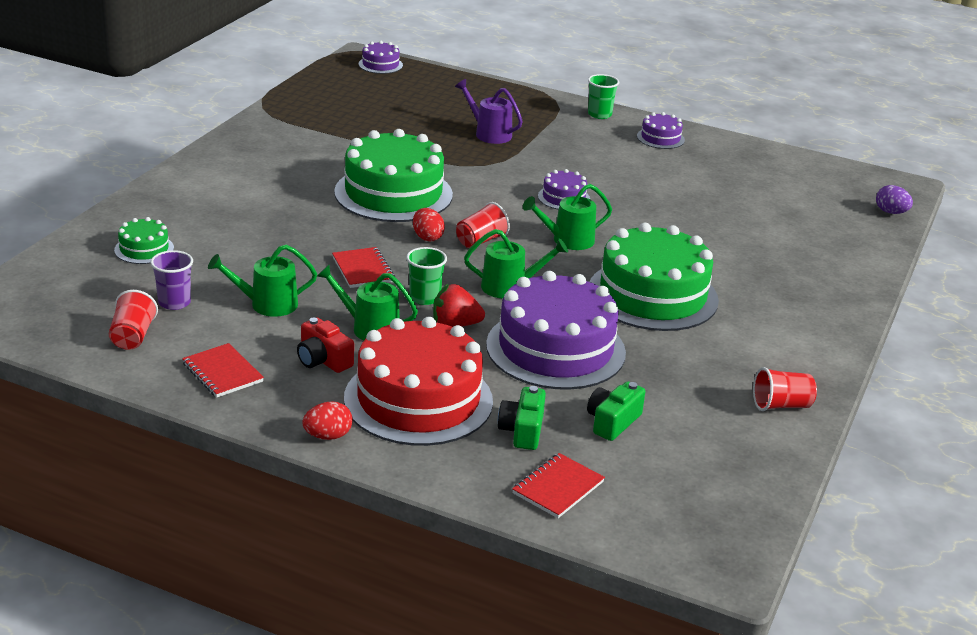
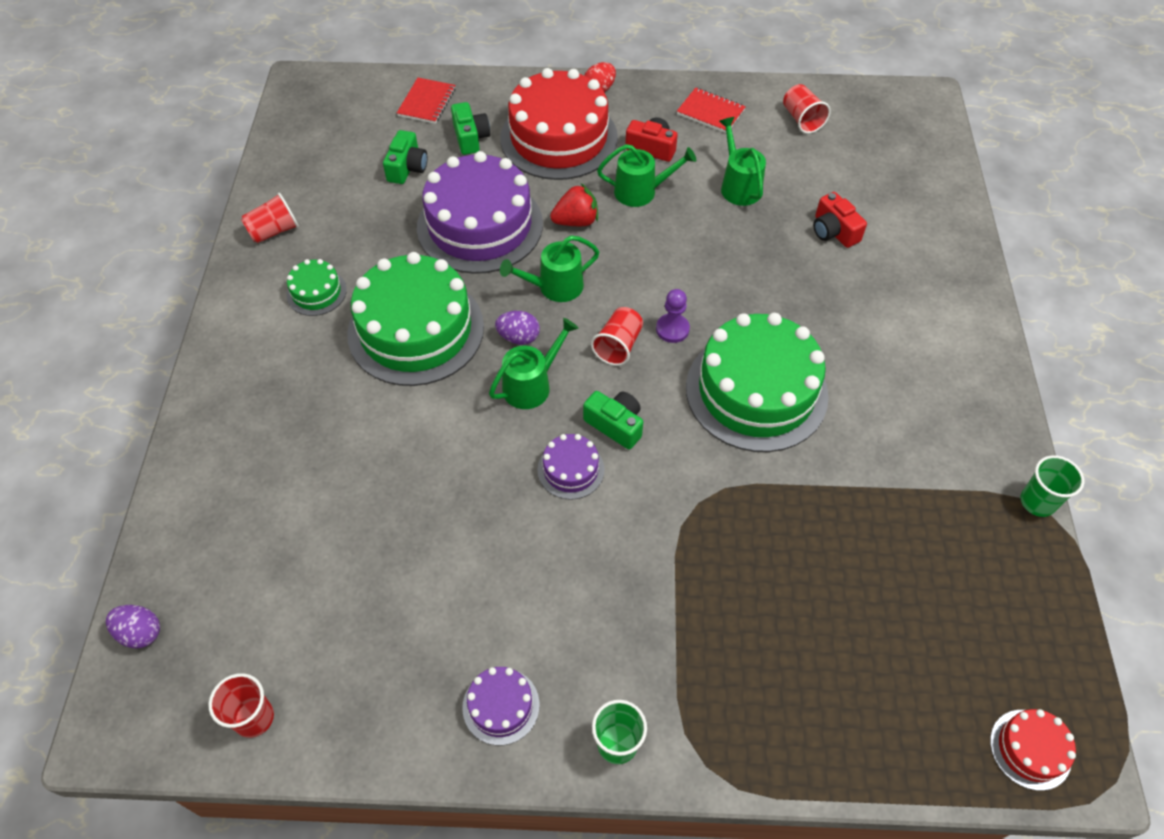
camera: 160 degrees right, 25 degrees up
green cake [114,217,174,264] -> green cake moved to [286,259,347,316]
purple cup [151,250,193,310] -> none
green watering can [208,245,317,317] -> green watering can turned 75 degrees counterclockwise [719,117,766,206]
red notebook [332,247,395,288] -> none
purple cake [358,41,403,74] -> red cake [990,709,1076,791]
green cup [406,247,447,305] -> green cup moved to [1020,455,1084,517]
red egg [413,208,445,241] -> purple pawn [656,289,690,343]
purple watering can [455,79,523,144] -> none
none -> red cup [208,673,274,738]
none -> purple egg [495,311,540,345]
none -> green camera [583,391,643,449]
none -> red camera [813,192,867,248]

